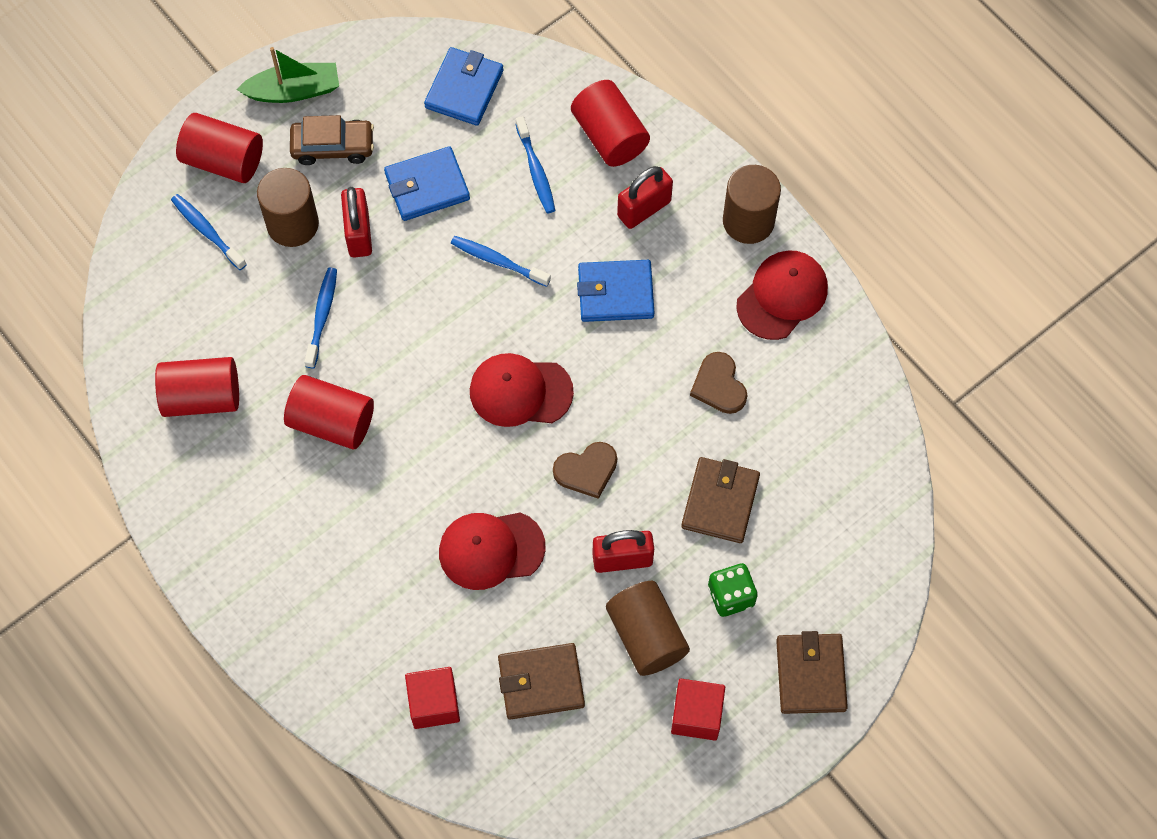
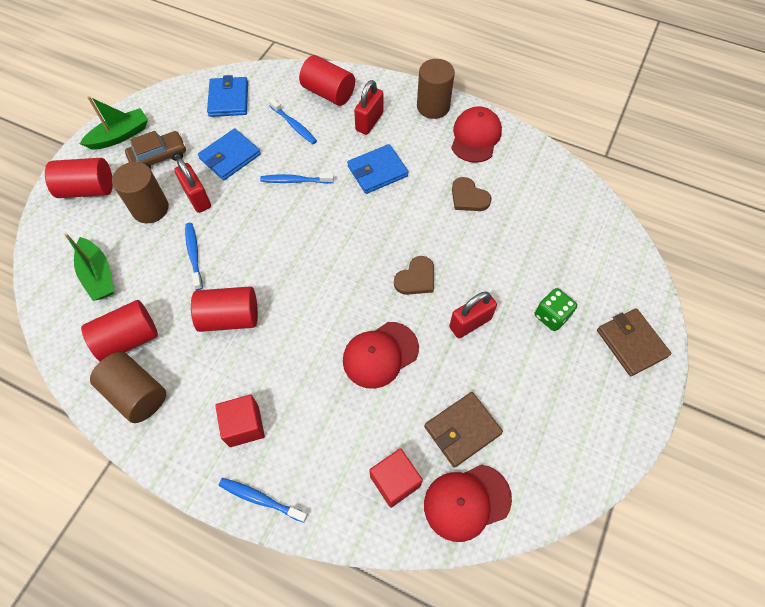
camera: 25 degrees left, 5 degrees down
blue toothbrush [171,194,247,270] -> blue toothbrush moved to [219,478,308,523]
red cap [470,353,574,427] -> red cap moved to [424,464,512,542]
brown cylinder [606,581,690,676] -> brown cylinder moved to [90,352,166,423]
red cube [671,679,725,740] -> red cube moved to [215,395,265,447]
brown wallet [681,457,760,543] -> none
none -> green boat [65,233,114,301]

